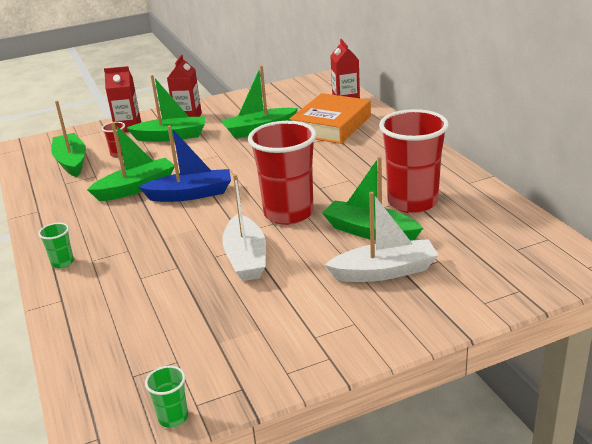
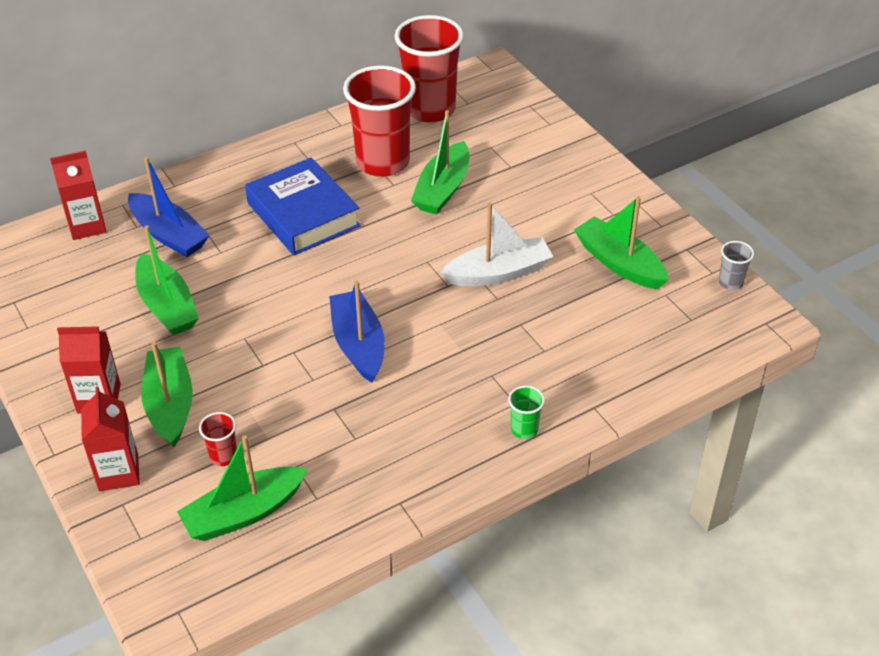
camera: 100 degrees left, 15 degrees up
green boat [87,122,174,201] -> green boat moved to [574,196,669,289]
green cup [145,366,188,428] -> grey cup [719,241,754,290]
red cup [248,121,316,225] -> red cup moved to [395,15,464,123]
orange book [290,93,371,144] -> blue boat [128,157,210,257]
white boat [325,192,439,282] -> none
none -> blue book [245,158,361,255]

